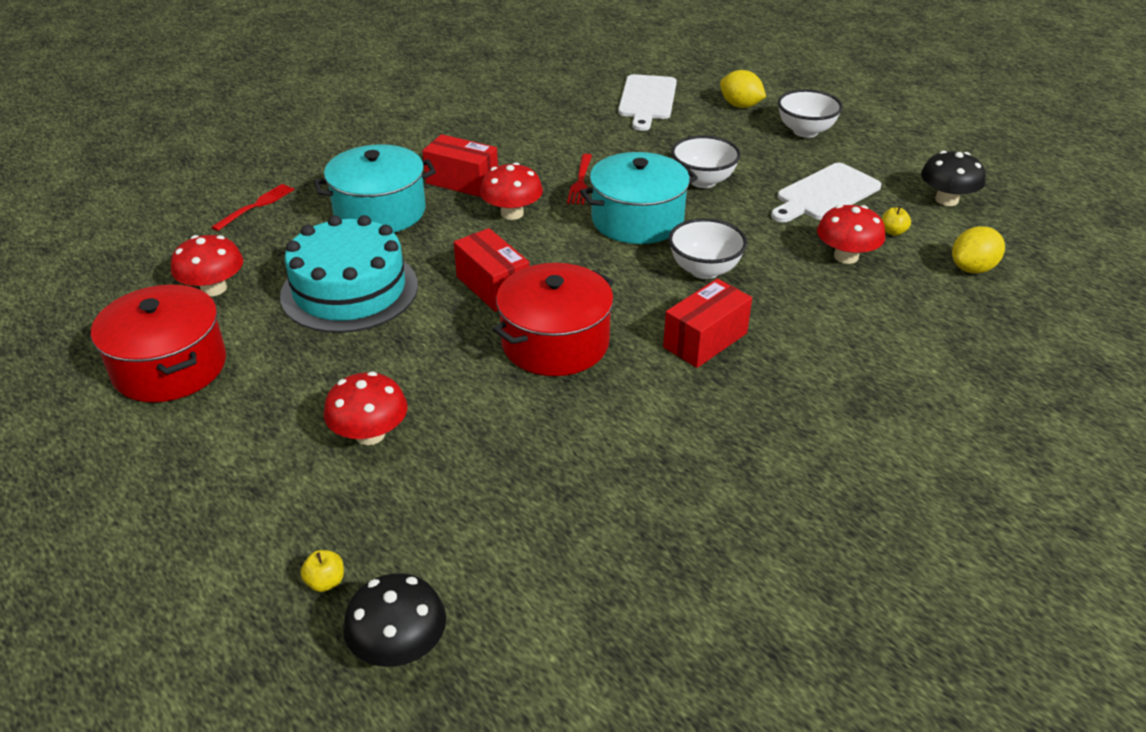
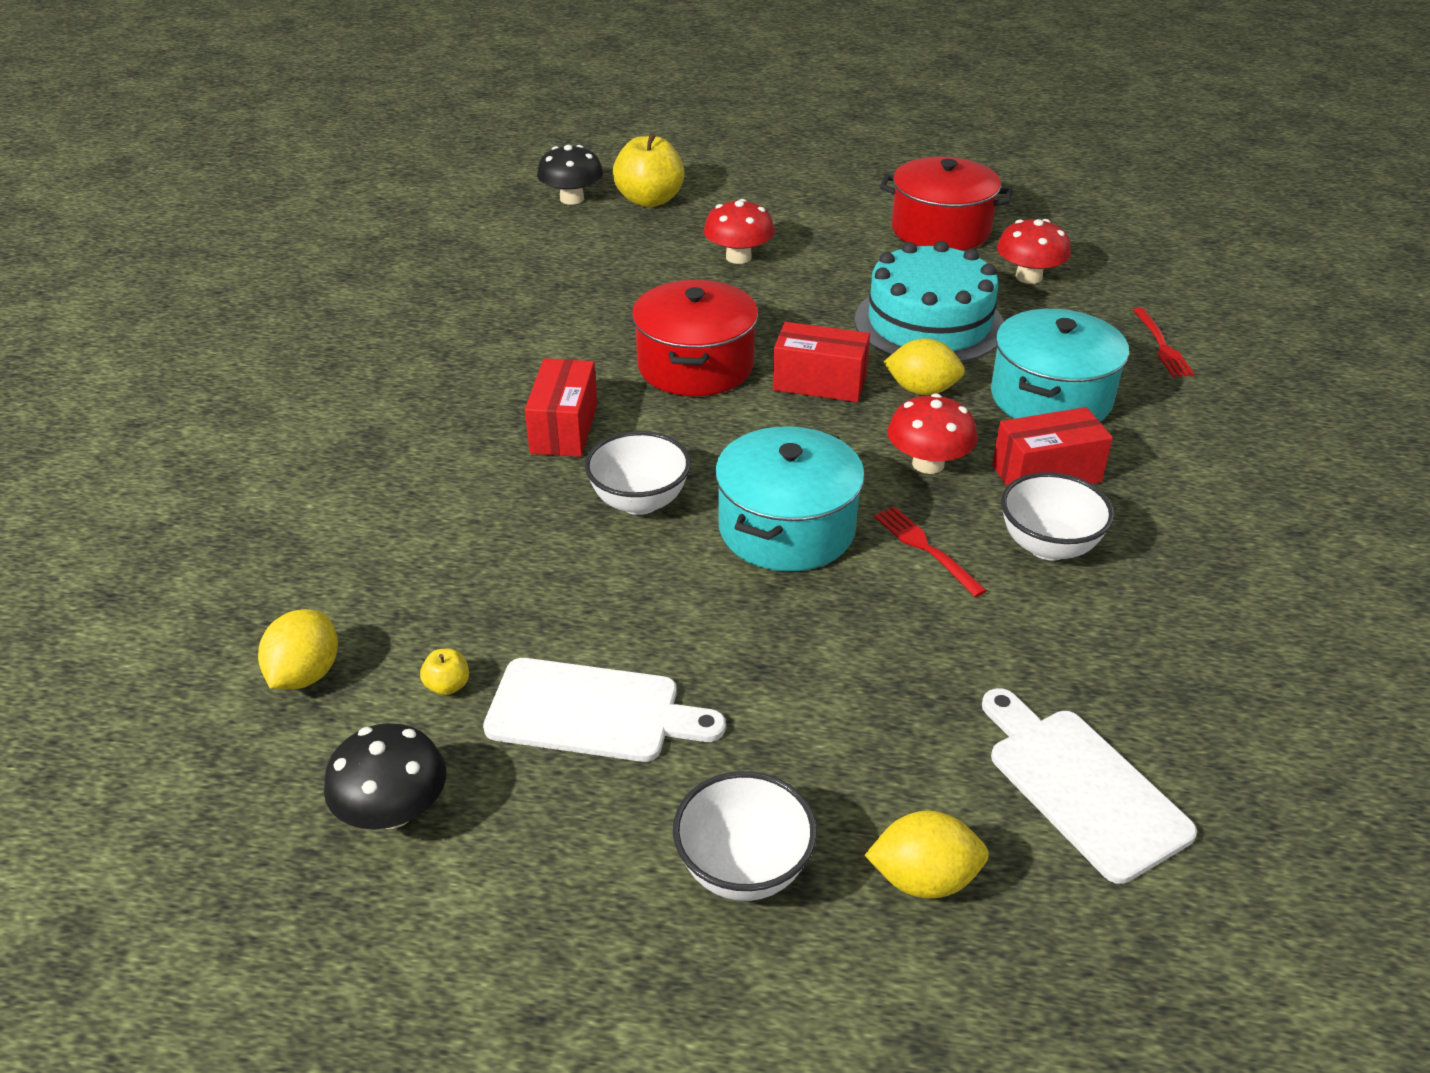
camera: 140 degrees right, 0 degrees up
yellow apple [300,550,344,592] -> yellow apple [613,132,685,207], size x2.41
white bowl [671,135,741,188] -> white bowl moved to [1001,472,1114,560]
white cutting board [771,163,881,222] -> white cutting board turned 90 degrees clockwise [483,658,726,762]
red mushroom [817,205,885,264] -> none
none -> yellow lemon [883,338,965,395]

